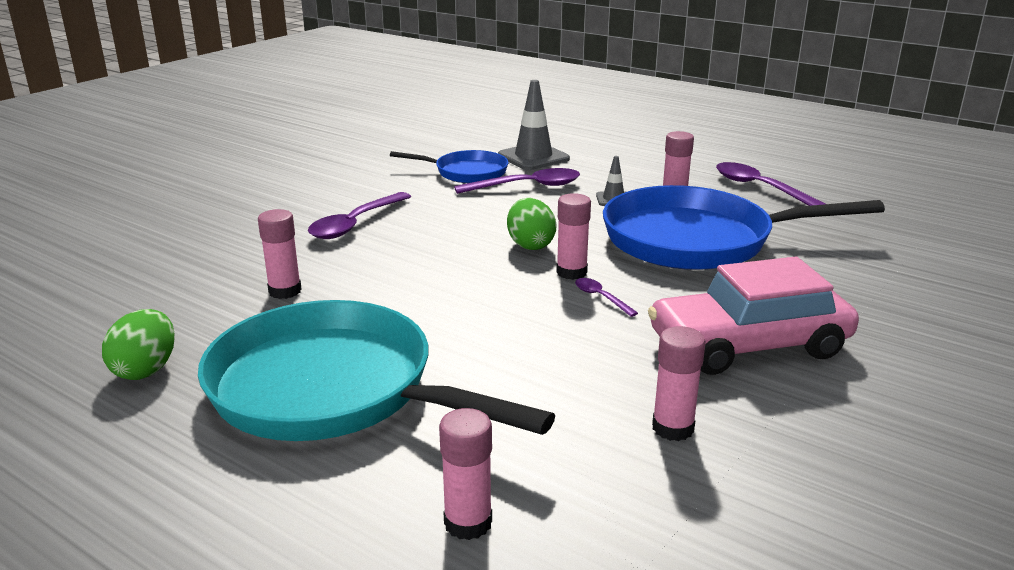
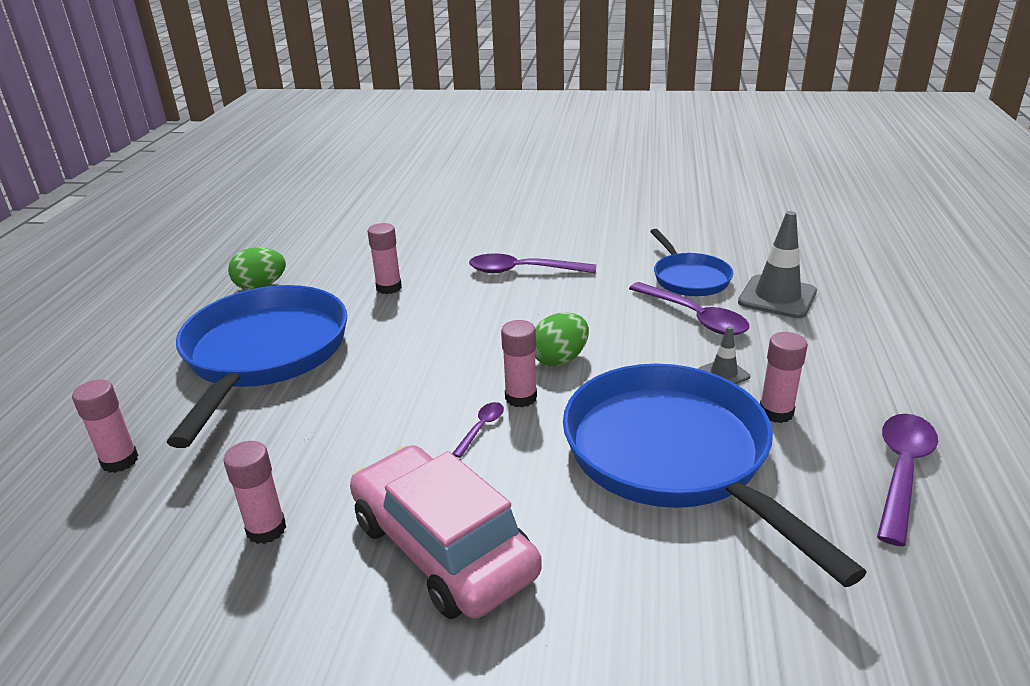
camera: 65 degrees right, 5 degrees up
turquoise pan [198,300,555,441] -> blue pan [167,285,347,448]

